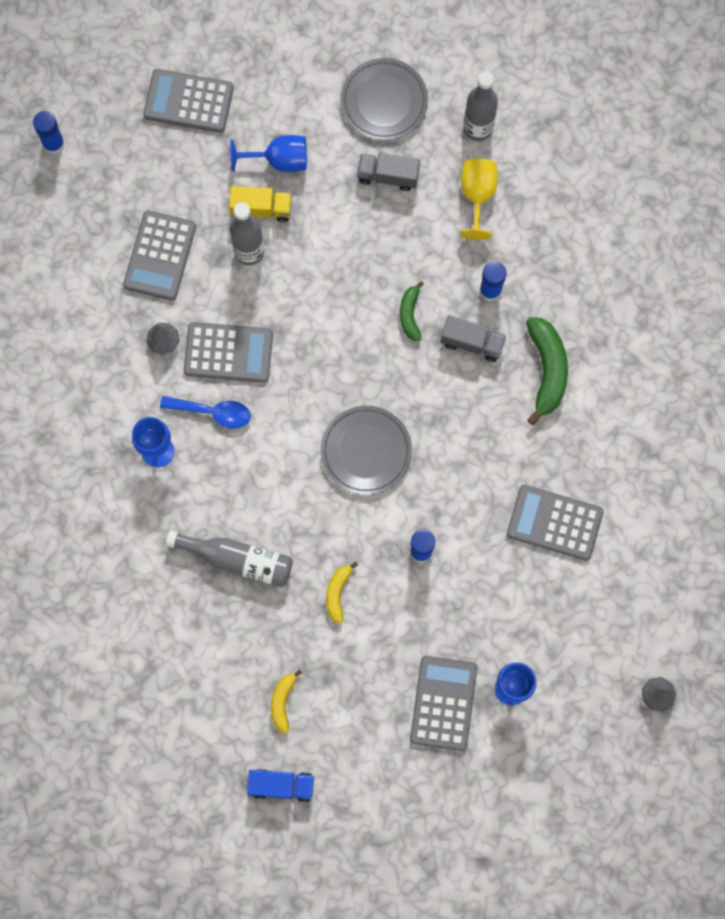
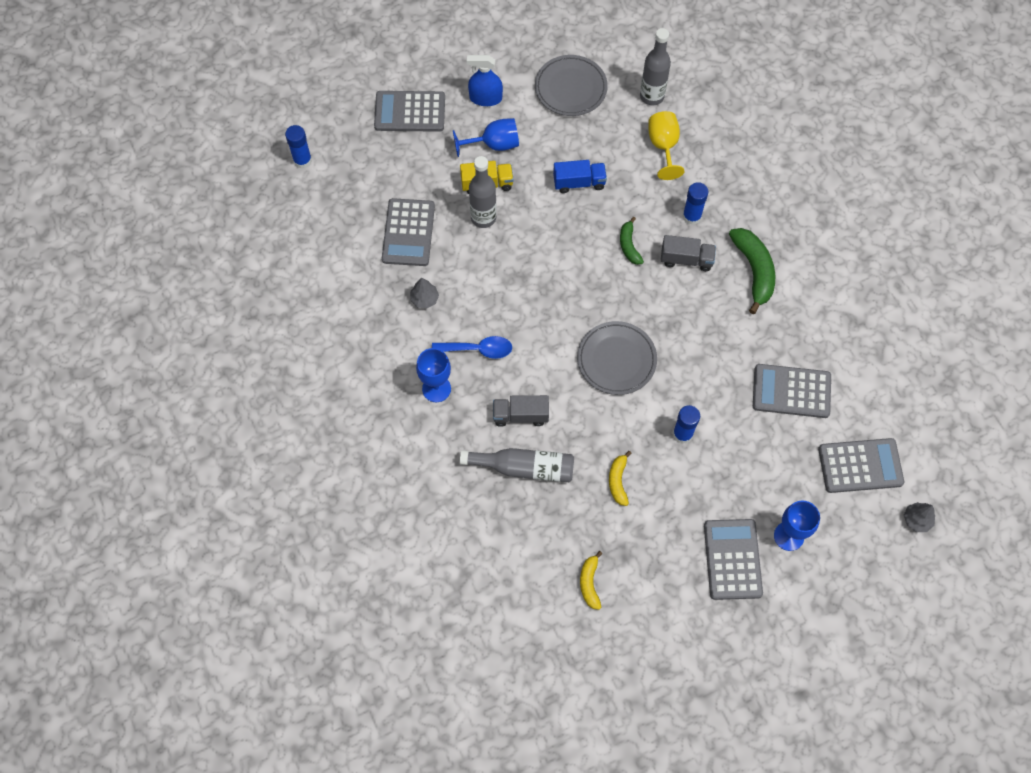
camera: 10 degrees left, 10 degrees down
grey calculator [184,322,273,383] -> grey calculator moved to [818,438,904,493]
blue truck [247,769,314,802] -> blue truck moved to [553,160,607,193]
grey truck [357,153,420,191] -> grey truck moved to [493,395,549,427]
none -> blue spray bottle [467,55,503,106]

